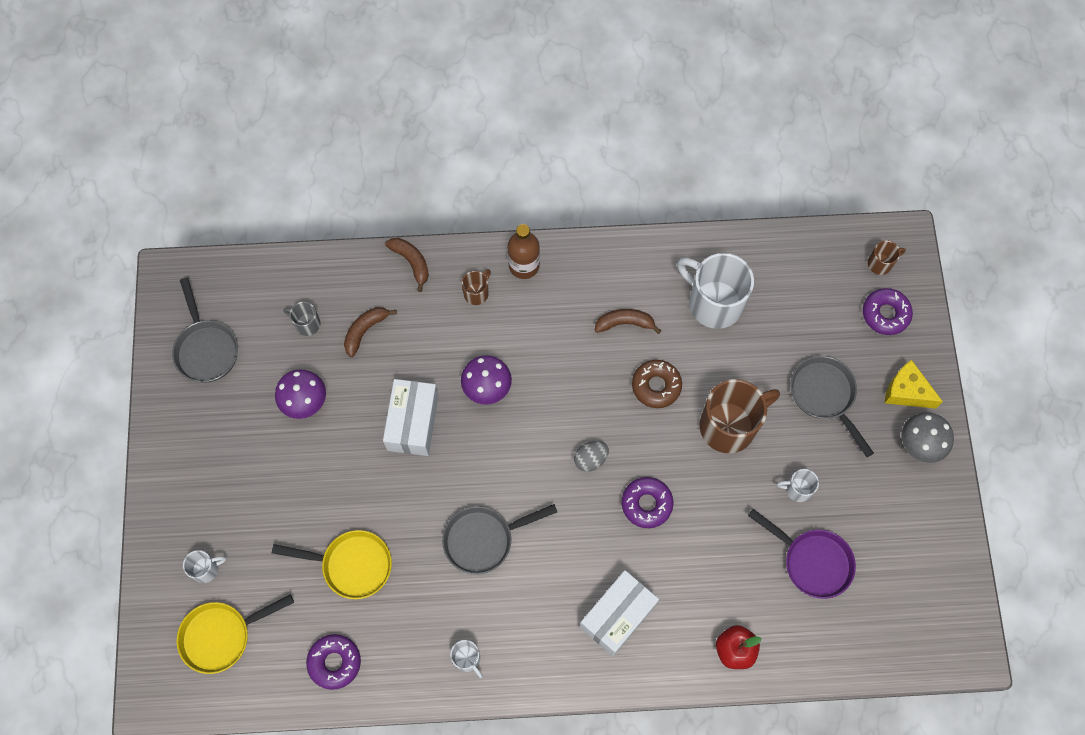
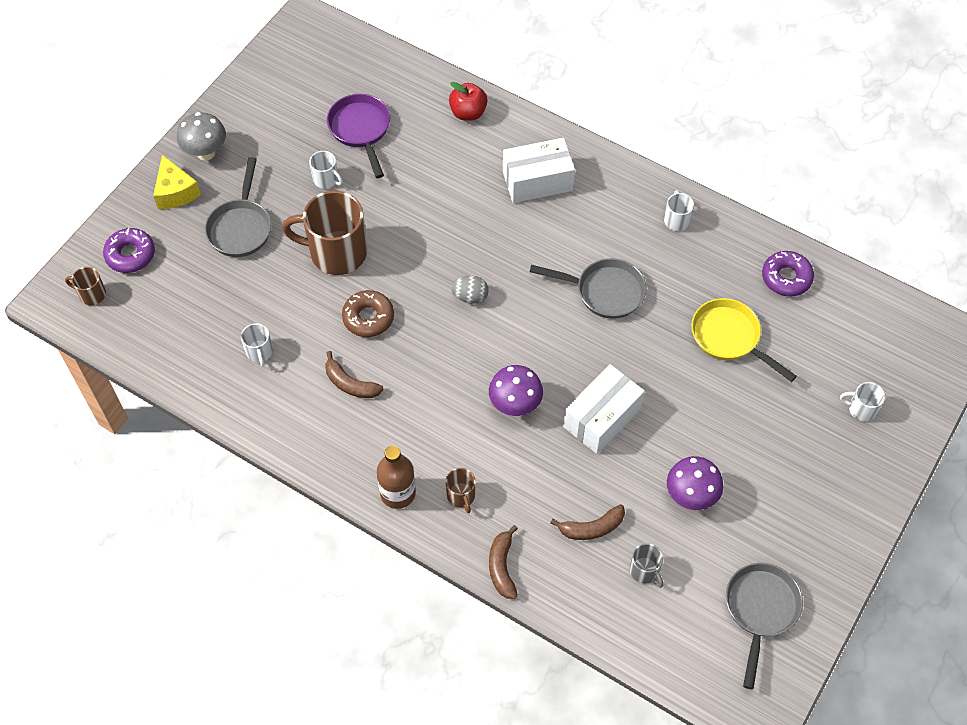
camera: 145 degrees left, 10 degrees down
yellow pan [177,594,294,674] -> none
brown mug [462,269,491,305] -> brown mug turned 90 degrees counterclockwise [446,468,476,513]
purple donut [622,477,674,528] -> none
white mug [677,253,754,329] -> white mug [241,323,273,367], size x0.46

